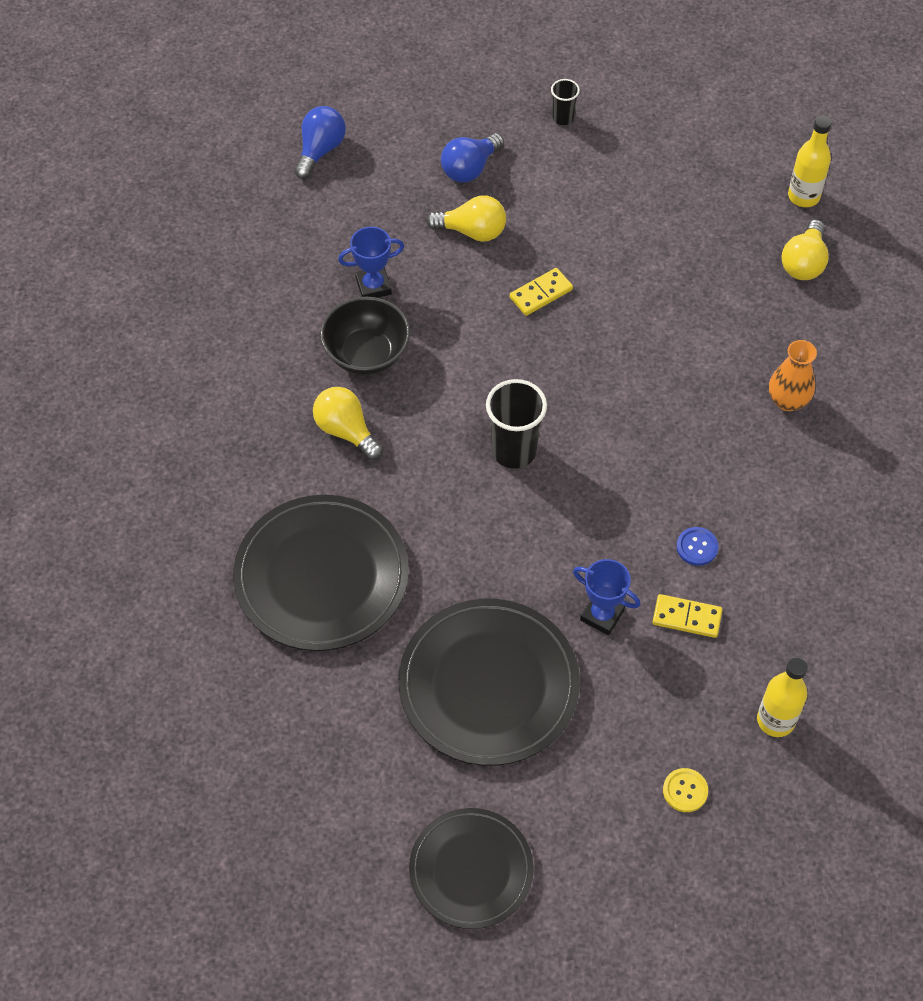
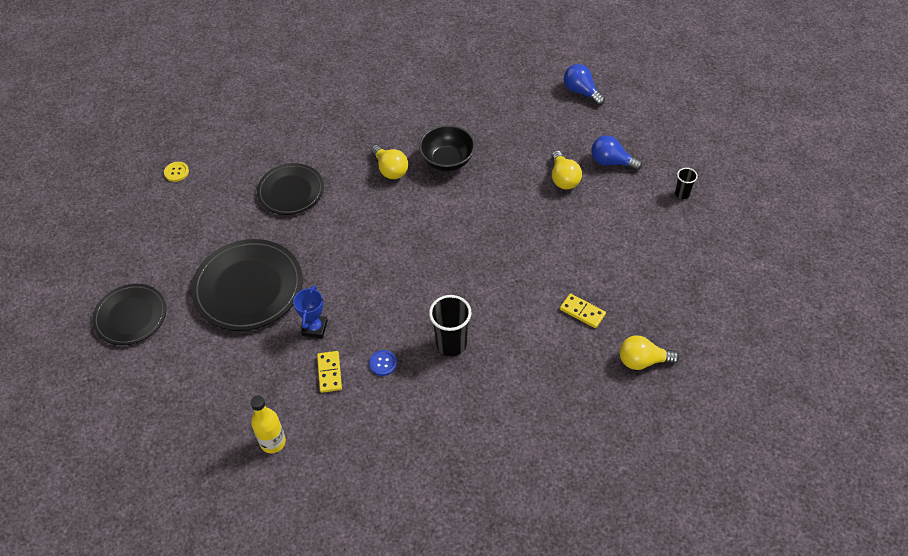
camera: 70 degrees right, 5 degrees down
black plate [233,495,409,651] -> black plate [257,163,324,215], size x0.65
blue light bulb [294,106,346,179] -> blue light bulb turned 135 degrees counterclockwise [564,64,605,105]
yellow light bulb [313,387,383,460] -> yellow light bulb turned 120 degrees clockwise [371,145,408,179]
blue trophy [338,227,404,298] -> none
black cup [486,379,547,469] -> black cup moved to [429,295,472,356]
yellow domino [510,268,573,316] -> yellow domino moved to [560,293,606,328]
yellow button [663,768,708,812] -> yellow button moved to [164,162,189,182]
orange vase [769,340,817,411] -> none
yellow bottle [788,115,832,207] -> none

